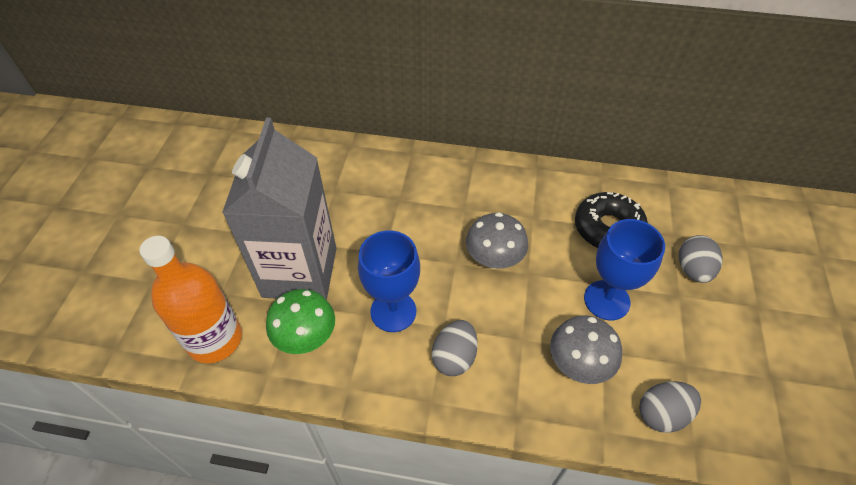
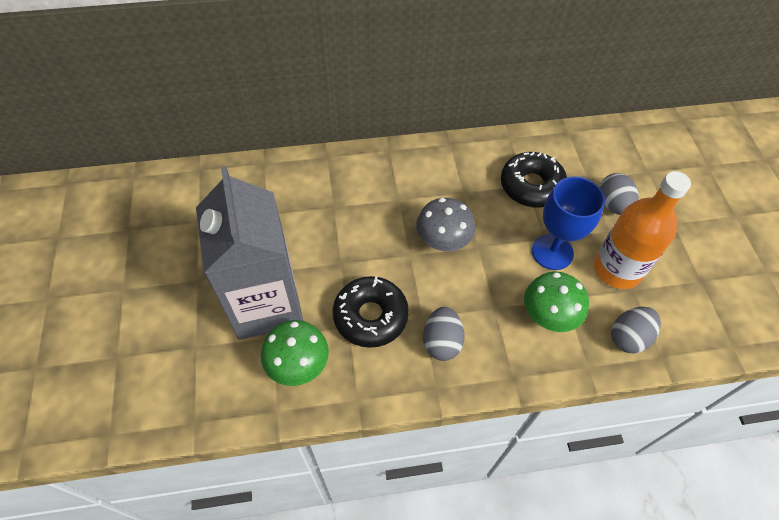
camera: 20 degrees left, 5 degrees up
orange bottle [140,236,242,363] -> orange bottle moved to [594,171,691,289]
blue goblet [358,231,420,332] -> black donut [333,276,409,348]
grey mushroom [550,315,622,384] -> green mushroom [524,272,589,332]

